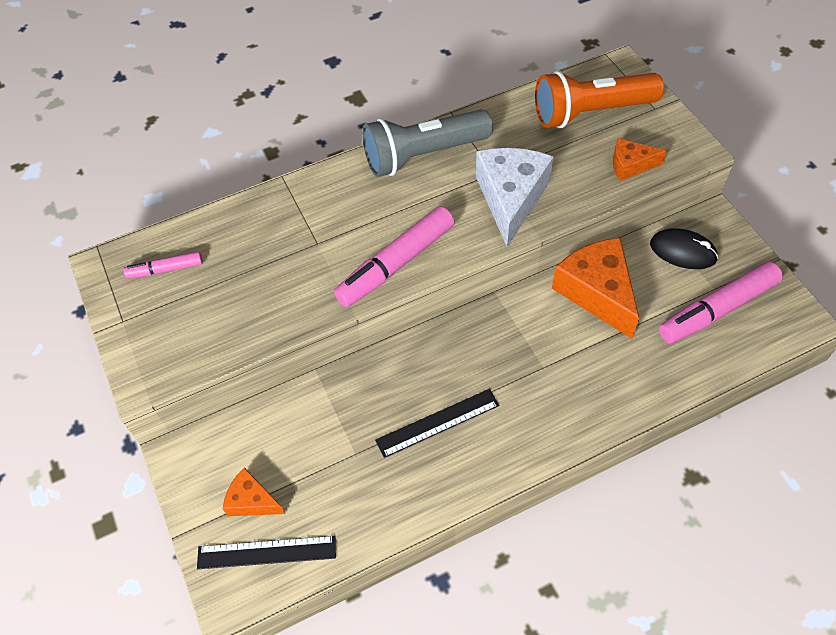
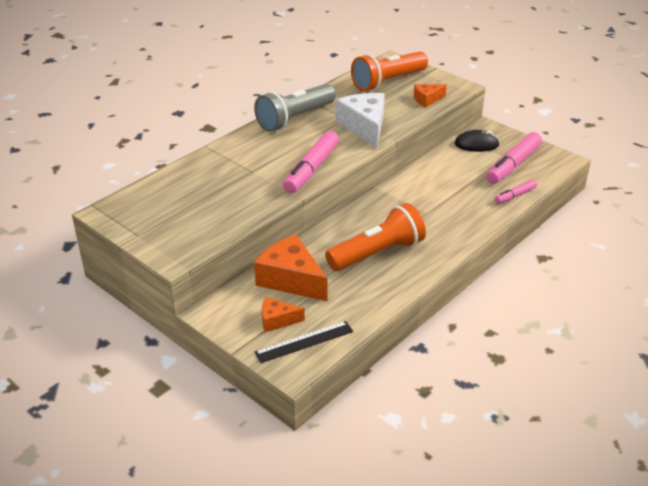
camera: 25 degrees left, 20 degrees down
pink marker [123,251,203,279] -> pink marker moved to [495,179,537,204]
black ruler [375,389,499,458] -> orange flashlight [325,203,426,271]
orange cheese [552,238,639,339] -> orange cheese moved to [254,235,328,301]

